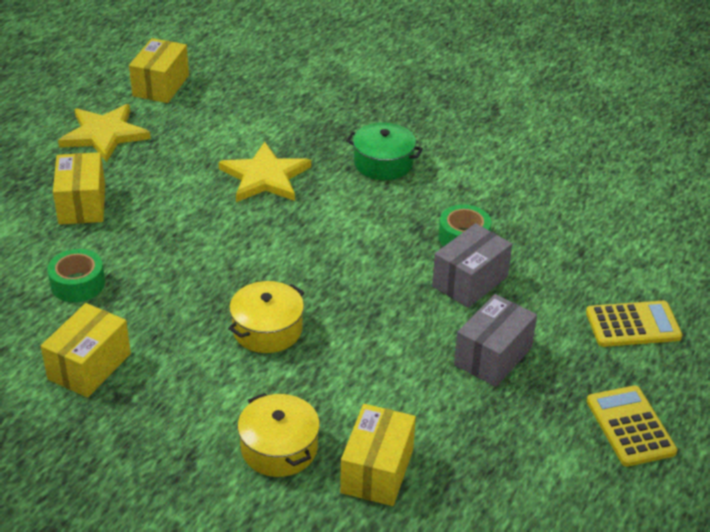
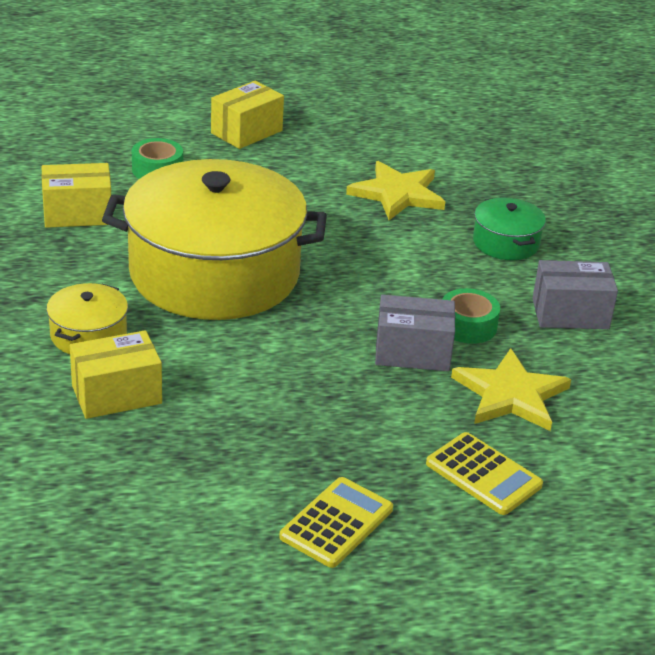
camera: 50 degrees right, 5 degrees down
yellow star [58,104,151,162] -> yellow star moved to [451,348,571,431]
yellow box [129,38,189,103] -> none
yellow pot [228,281,304,353] -> yellow pot [102,159,327,320], size x2.40
grey box [454,294,537,387] -> grey box moved to [532,260,618,329]

